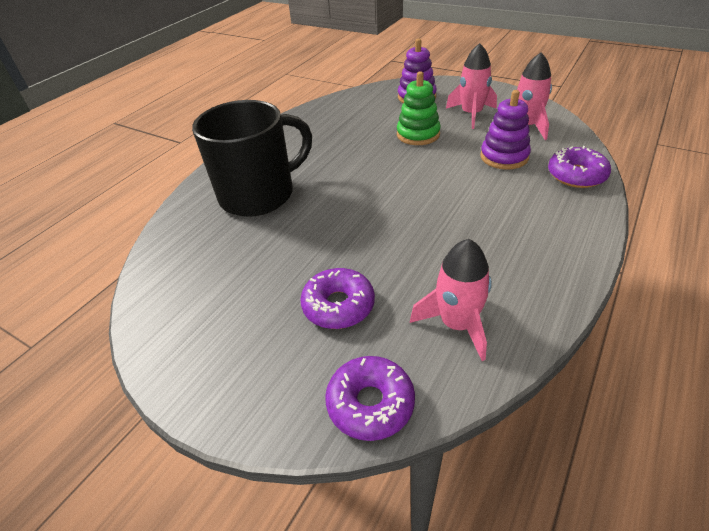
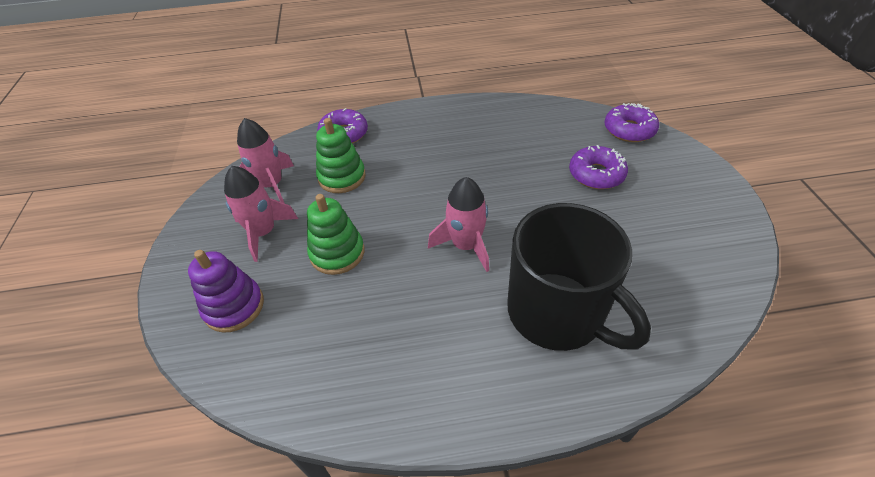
camera: 130 degrees left, 5 degrees up
black mug [192,100,312,217] -> black mug turned 150 degrees counterclockwise [507,203,651,351]
pink rocket [410,239,492,361] -> pink rocket moved to [428,177,489,272]
purple stacking toy [480,90,531,170] -> green stacking toy [316,118,366,193]

